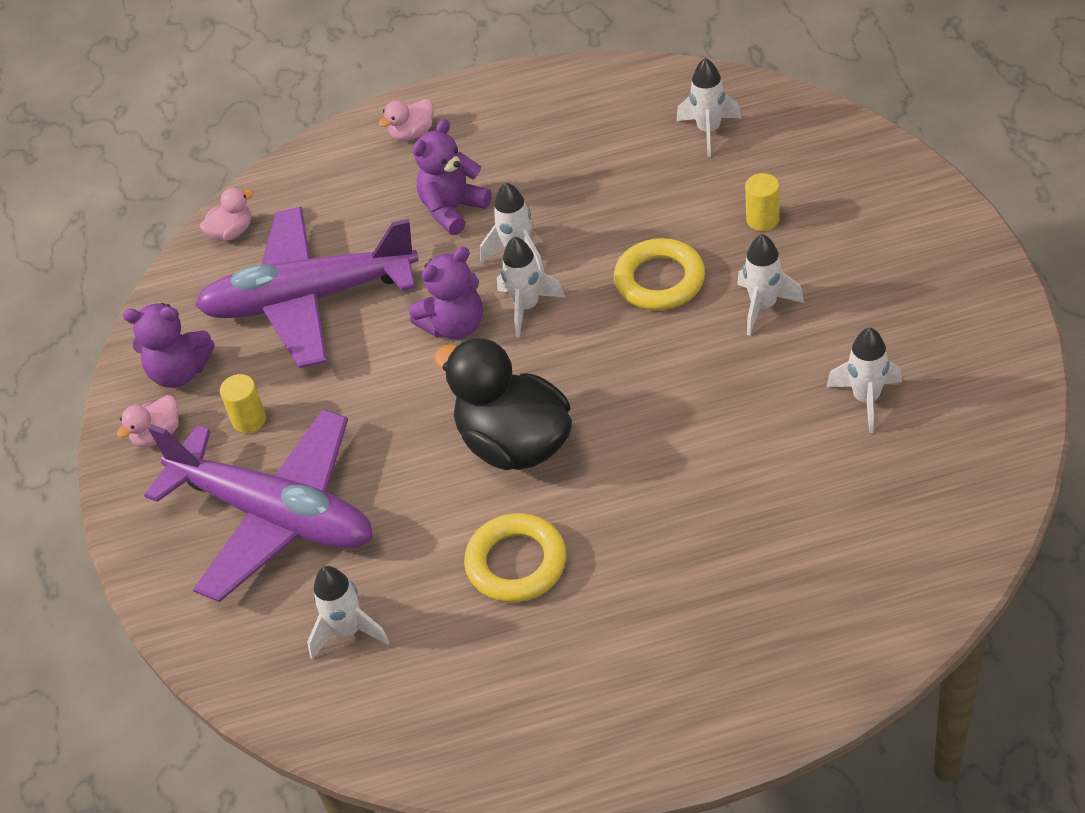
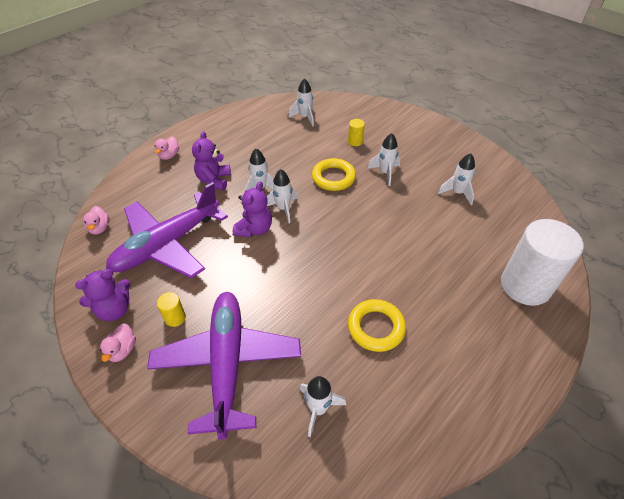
camera: 40 degrees left, 0 degrees up
purple plane [144,409,373,602] -> purple plane turned 90 degrees counterclockwise [147,292,301,440]
pink duck [200,187,254,241] -> pink duck turned 150 degrees clockwise [83,206,109,234]
black duck [434,338,572,470] -> none
none -> white cylinder [501,219,583,306]

